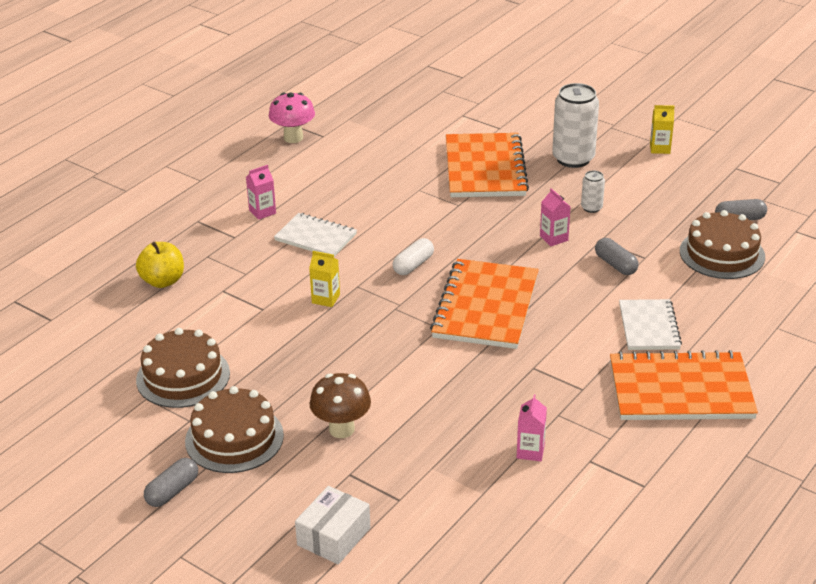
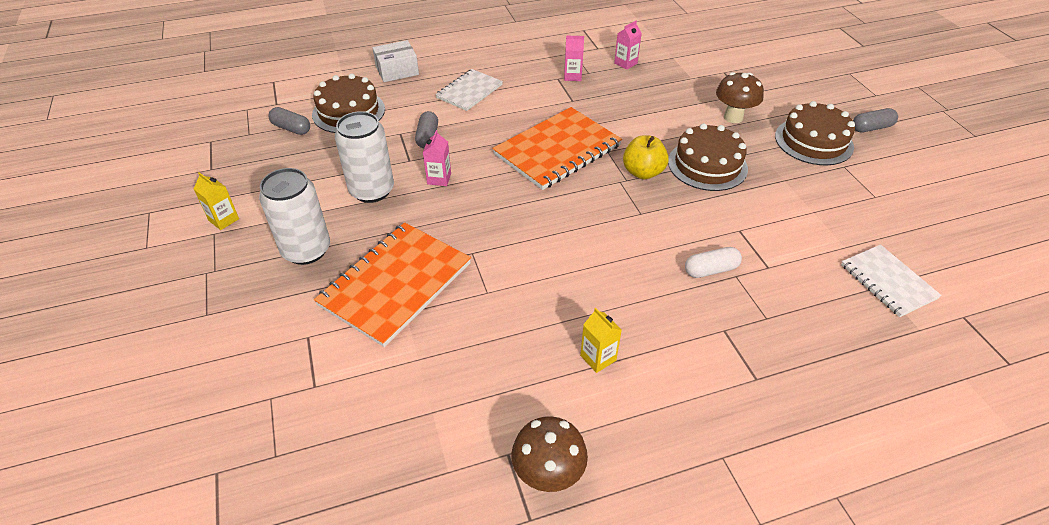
camera: 145 degrees left, 10 degrees up
yellow apple [136,242,184,288] -> yellow apple moved to [623,135,669,179]
brown cake [136,328,230,408] -> brown cake moved to [668,123,748,191]
pink carton [246,165,276,220] -> pink carton moved to [564,35,584,81]
pink mushroom [269,92,315,143] -> brown mushroom [511,416,588,492]
white notebook [274,213,357,257] -> white notebook moved to [841,244,942,317]
white box [295,486,370,564] -> white box moved to [372,40,419,82]
yellow carton [309,251,340,307] -> yellow carton moved to [580,308,622,373]
white capsule [392,238,434,275] -> white capsule moved to [685,247,742,278]
white can [581,170,605,213] -> white can [335,111,394,203], size x2.07
orange notebook [610,350,758,420] -> none

